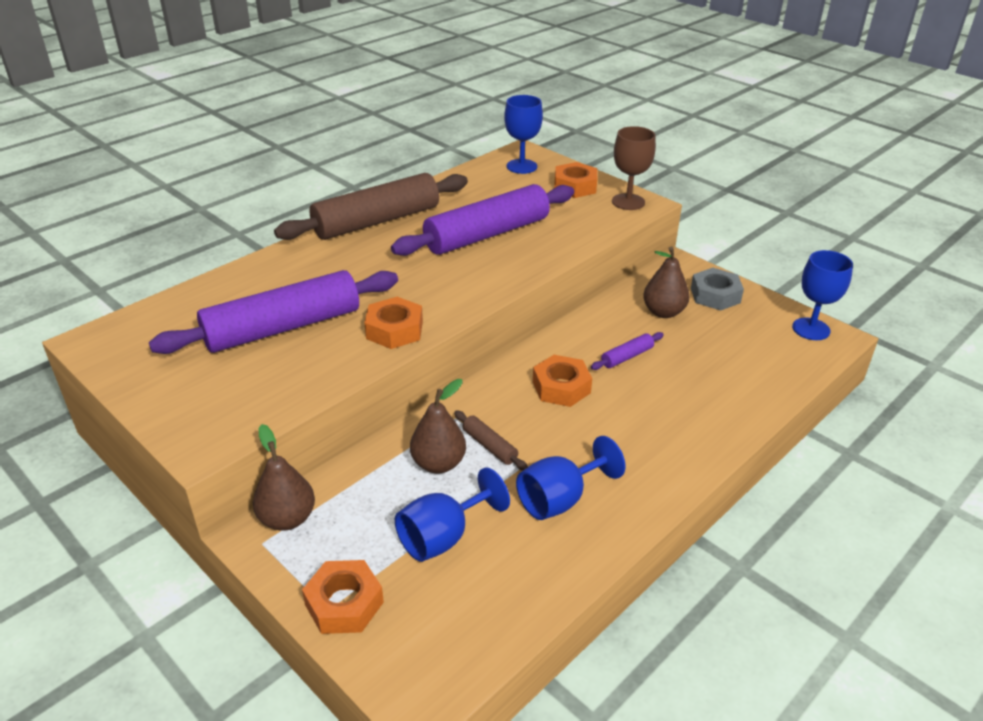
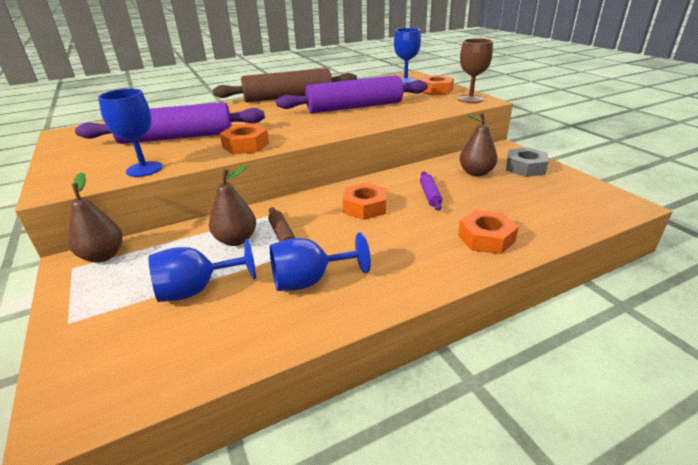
camera: 20 degrees right, 5 degrees down
orange nut [302,560,384,634] -> orange nut moved to [458,210,519,254]
purple rolling pin [591,332,664,370] -> purple rolling pin turned 75 degrees counterclockwise [420,172,442,211]
blue goblet [792,250,853,340] -> blue goblet moved to [98,89,163,177]

